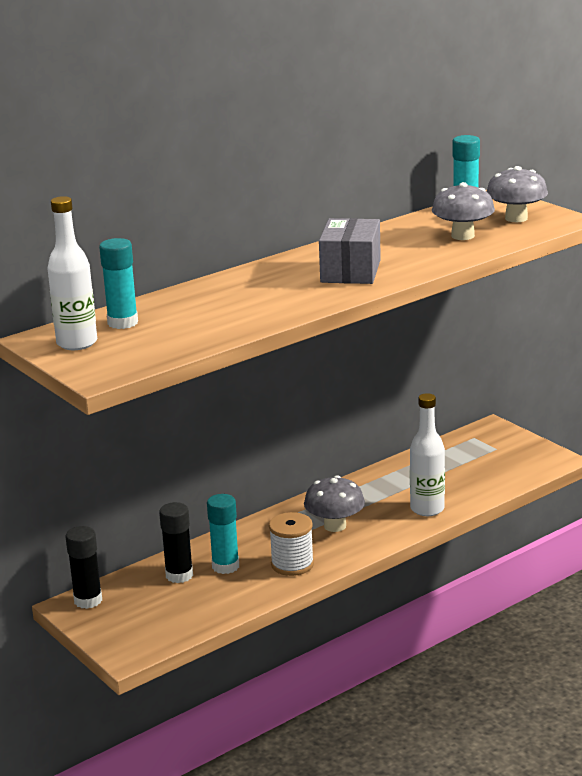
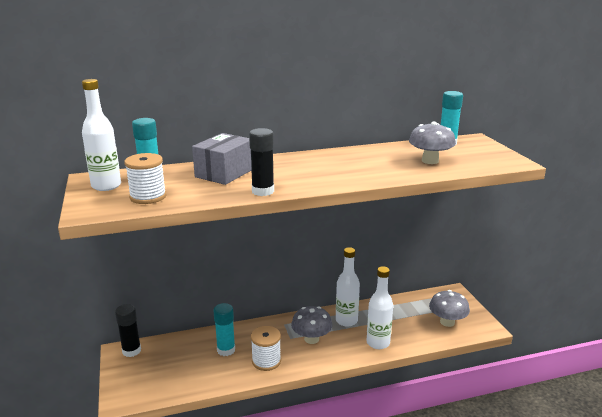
camera: 20 degrees right, 0 degrees up
black glue stick [159,502,193,583] -> black glue stick moved to [249,128,274,196]
grey box [319,218,381,284] -> grey box moved to [192,133,251,185]
grey mushroom [487,166,548,222] -> grey mushroom moved to [429,290,470,327]
none -> white spool [124,153,166,204]
none -> white bottle [336,247,360,327]

